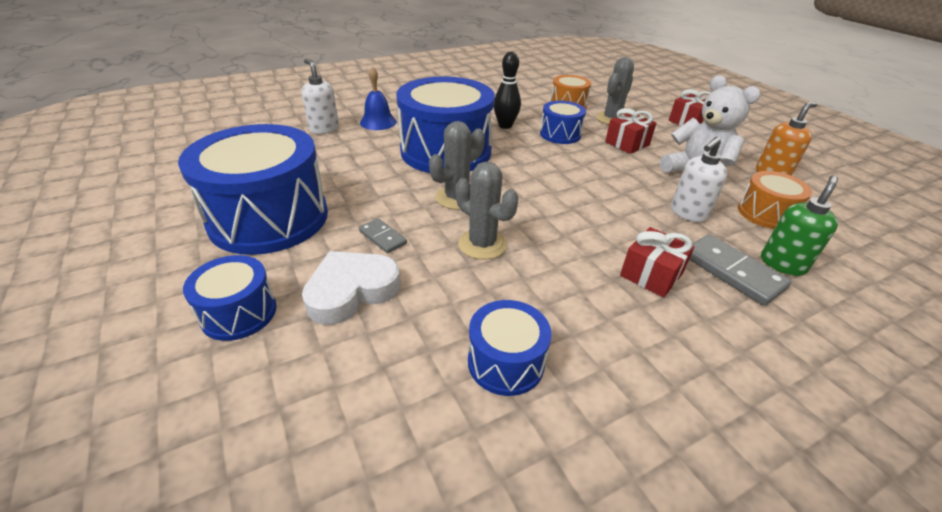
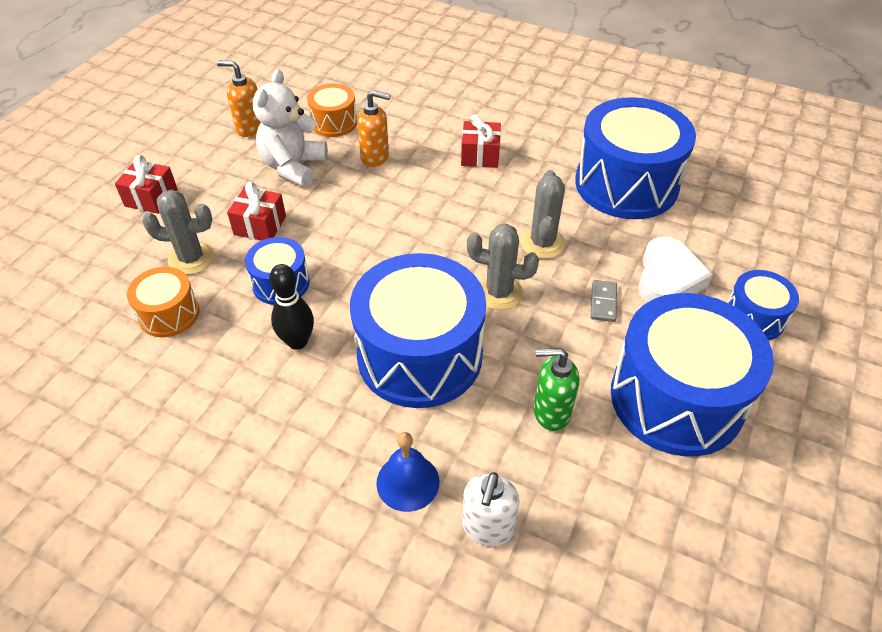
camera: 125 degrees left, 10 degrees up
white heart [302,251,401,325] -> white heart turned 90 degrees counterclockwise [638,237,713,302]
blue drum [468,300,552,396] -> blue drum [575,97,696,219], size x2.03
white soap dispenser [671,137,727,222] -> orange soap dispenser [357,90,390,167]
grey domino [689,234,791,306] -> none
green soap dispenser [761,175,838,276] -> green soap dispenser moved to [534,348,579,431]

